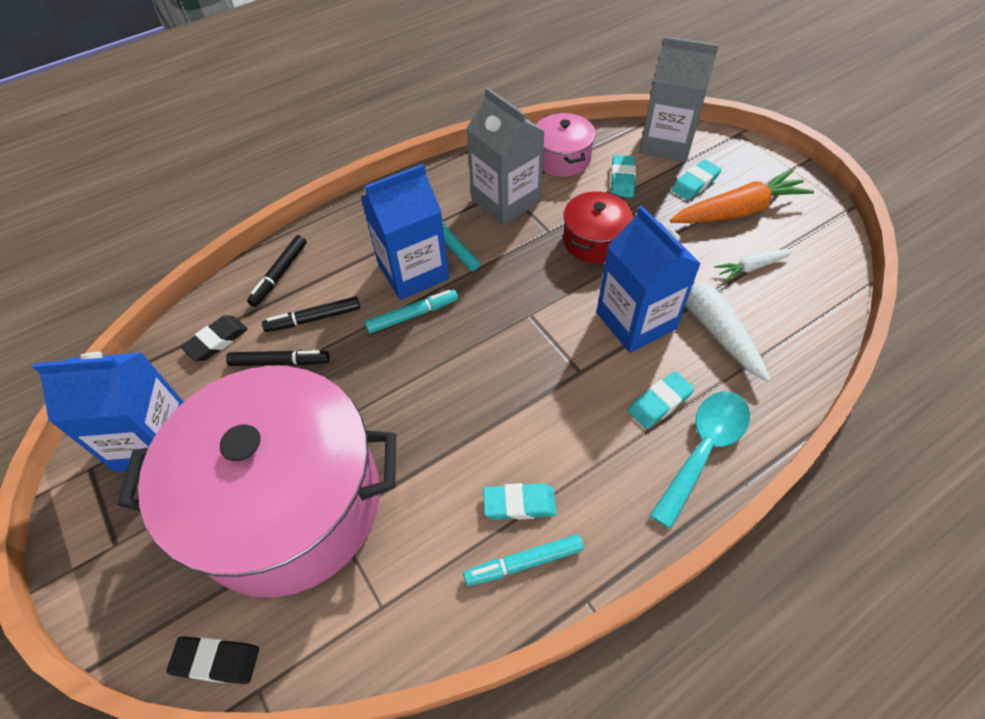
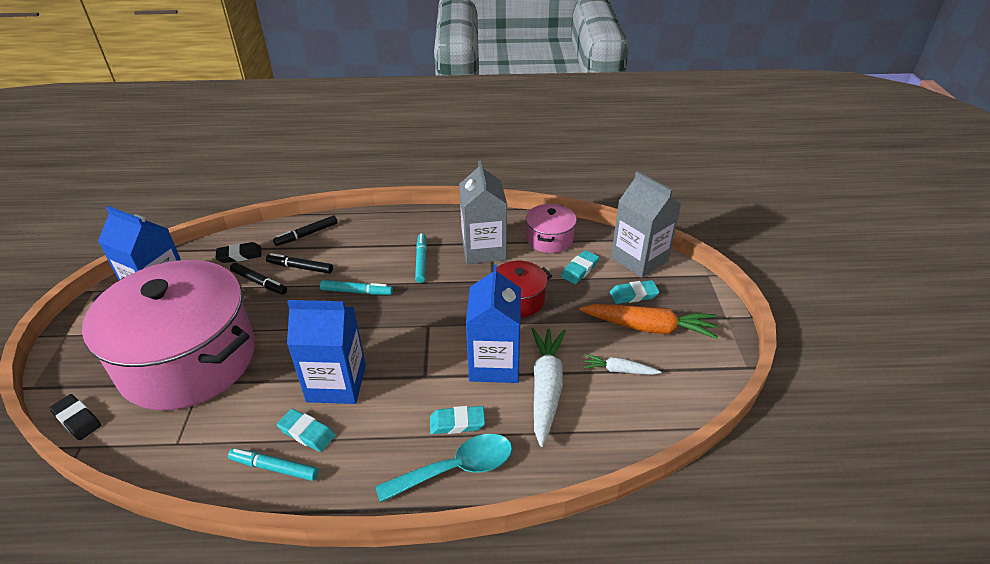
camera: 30 degrees right, 15 degrees down
blue carton [361,164,449,300] -> blue carton moved to [287,300,366,404]

